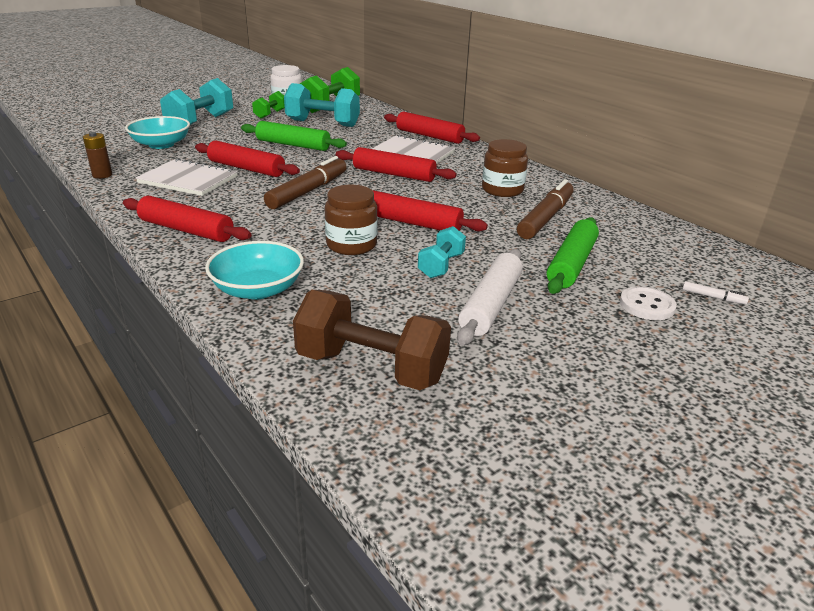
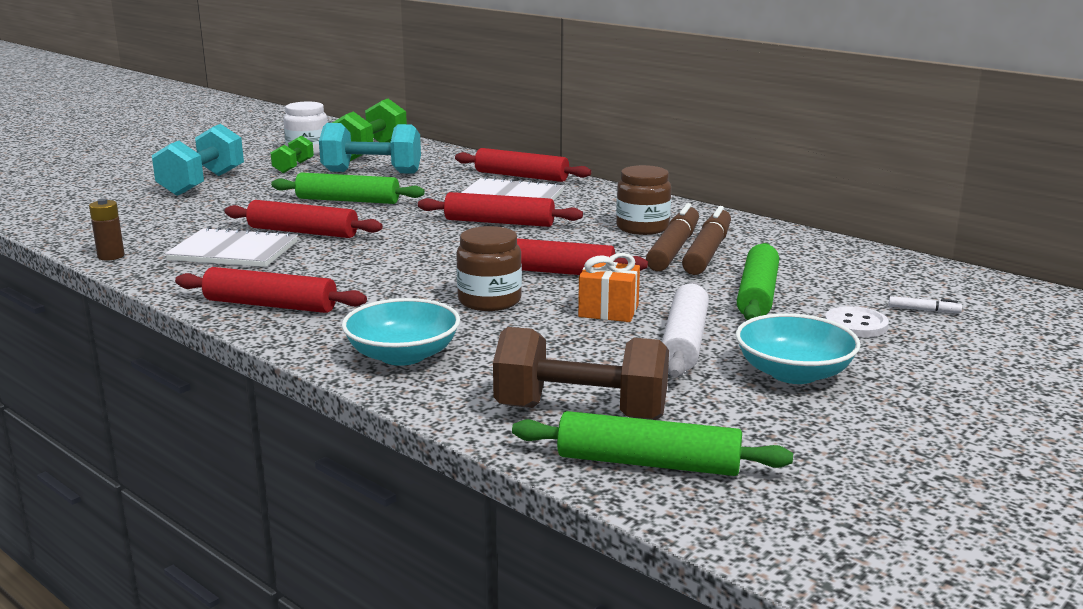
camera: 10 degrees left, 10 degrees down
turquoise bowl [125,116,190,149] -> turquoise bowl moved to [736,313,861,384]
brown marker [264,156,347,209] -> brown marker moved to [646,203,699,271]
turquoise dumbbell [418,226,466,278] -> orange gift [578,253,640,322]
none -> green rolling pin [512,411,793,476]

